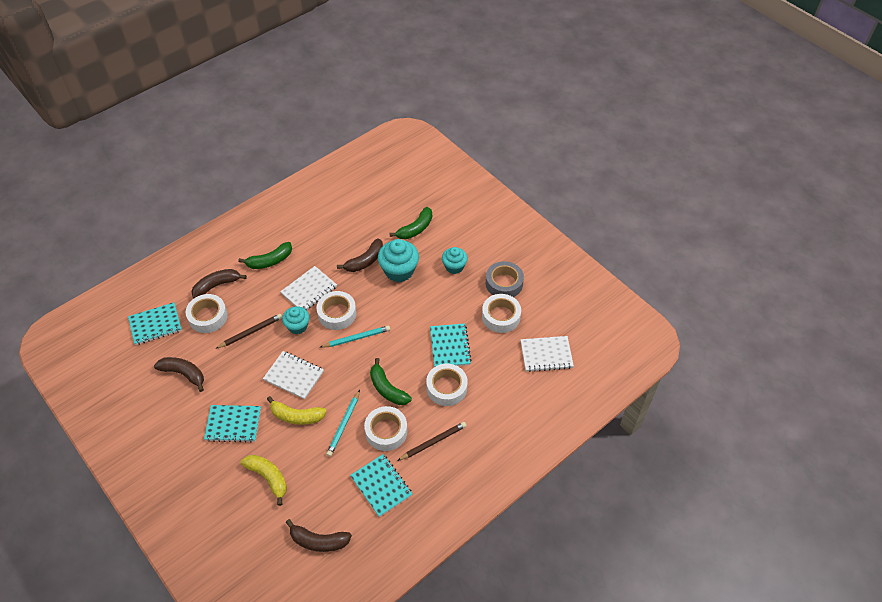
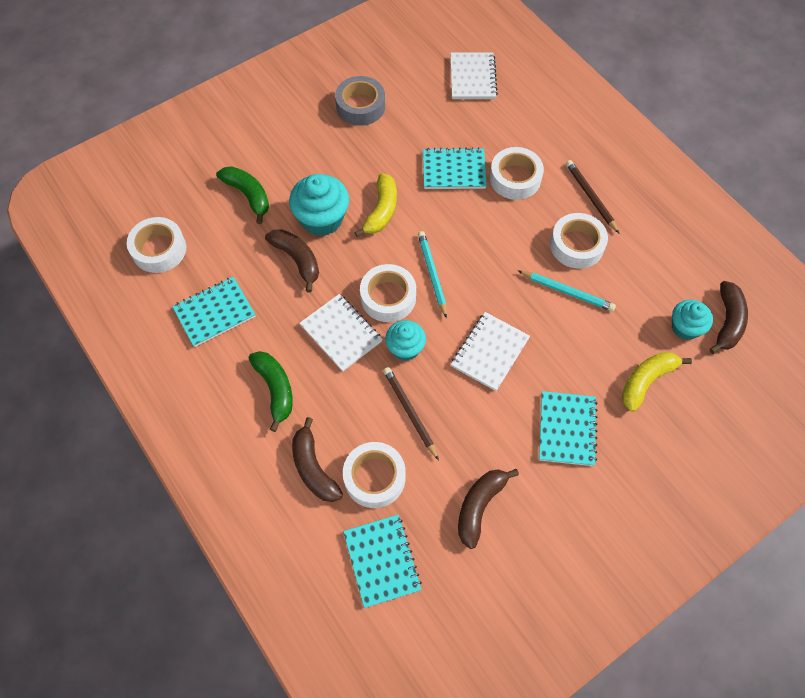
camera: 85 degrees left, 10 degrees up
yellow banana [267,396,327,425] -> yellow banana moved to [354,173,397,237]
turquoise notebook [350,454,412,517] -> turquoise notebook moved to [172,277,256,347]
green banana [370,358,412,405] -> none
turquoise cupcake [442,247,468,274] -> turquoise cupcake moved to [672,300,713,340]
white tape [482,294,521,333] -> white tape moved to [127,217,186,273]

